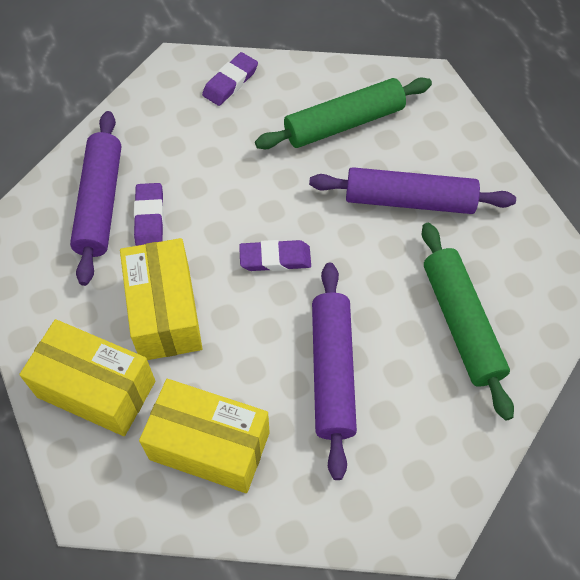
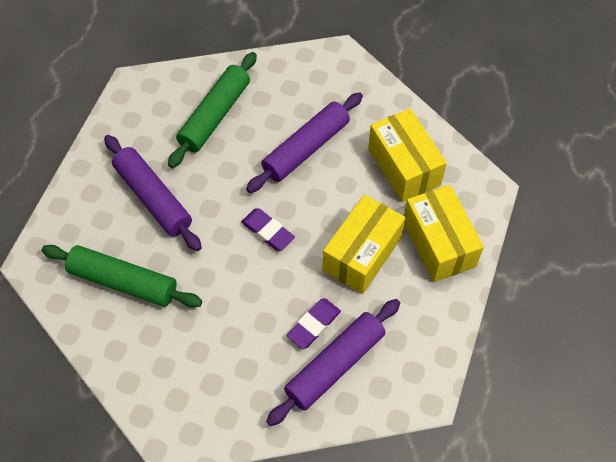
camera: 135 degrees left, 0 degrees up
purple eraser [202,52,258,106] -> none

